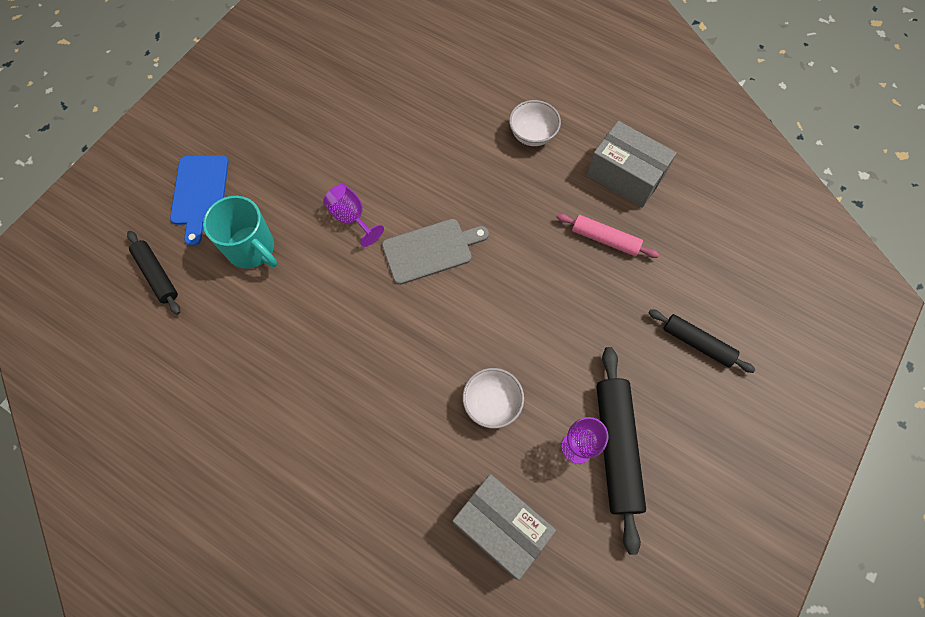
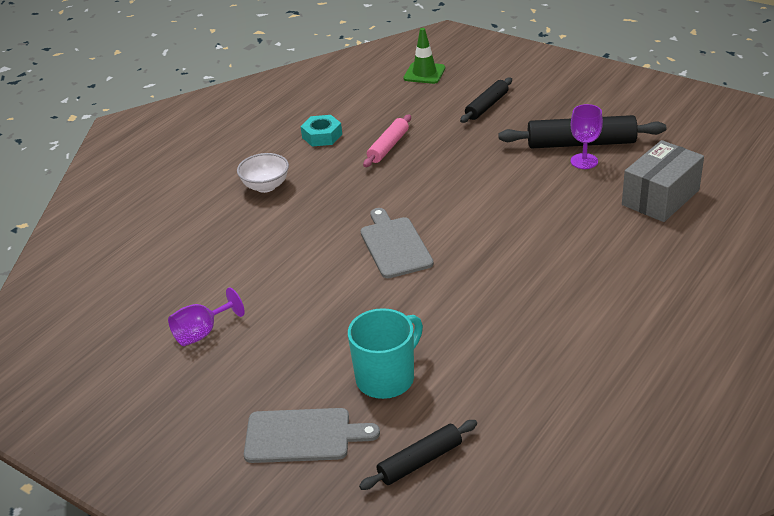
camera: 85 degrees left, 30 degrees down
blue cutting board [170,155,229,246] -> grey cutting board [244,408,380,463]
purple goblet [323,184,384,247] -> purple goblet moved to [168,287,245,346]
white bowl [463,368,524,428] -> none
grey box [587,121,677,208] -> turquoise nut [301,115,342,146]
none -> green traffic cone [404,28,445,84]

